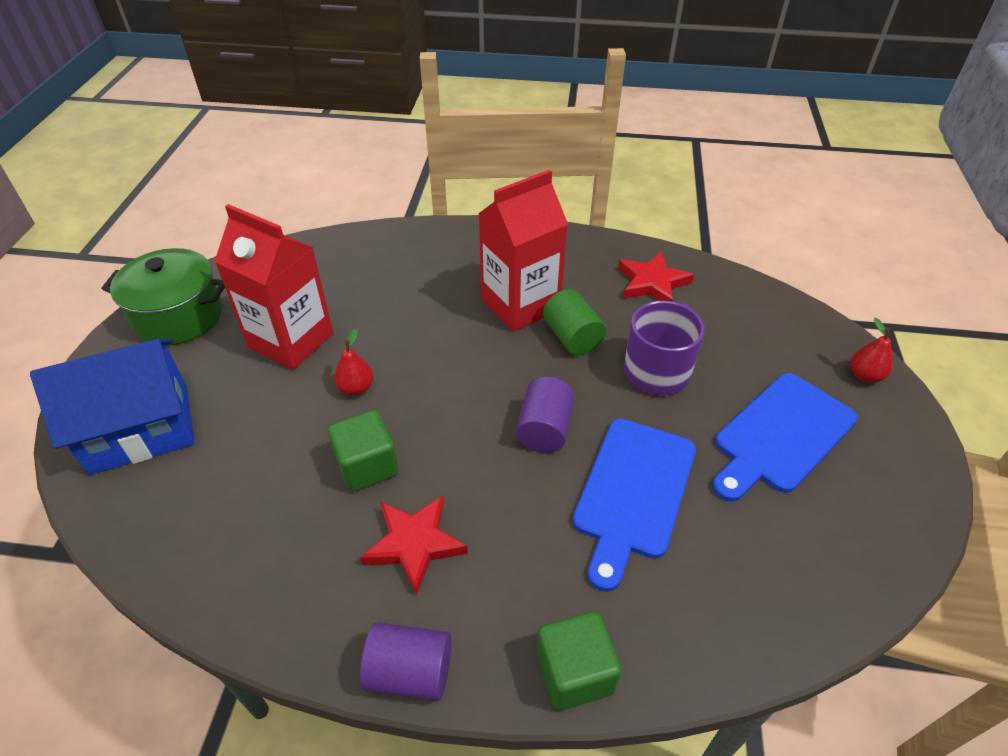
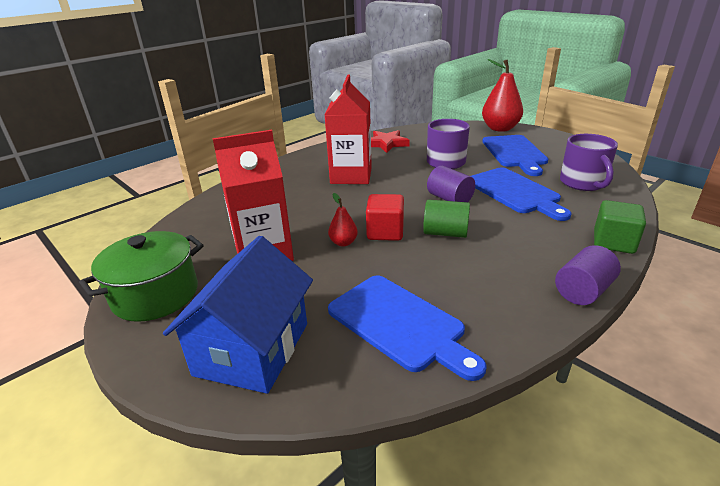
camera: 50 degrees left, 15 degrees down
green cube [328,410,399,492] -> none
red star [360,495,468,595] -> none
green cylinder [543,289,606,355] -> green cylinder moved to [423,200,470,238]
red pear [851,318,893,383] -> red pear [482,59,523,132], size x2.08
none -> blue cutting board [328,275,486,381]
none -> red cube [366,194,404,241]
none -> purple mug [560,134,618,191]

